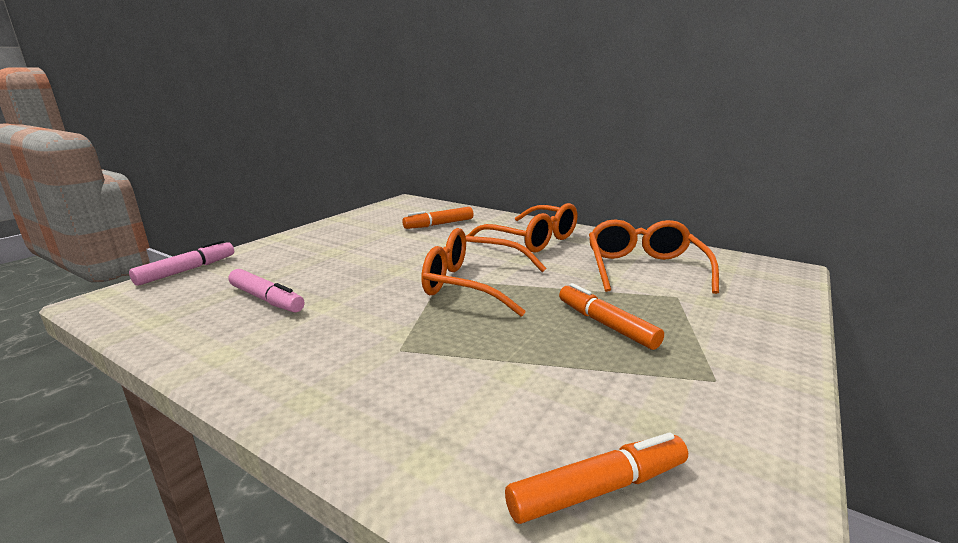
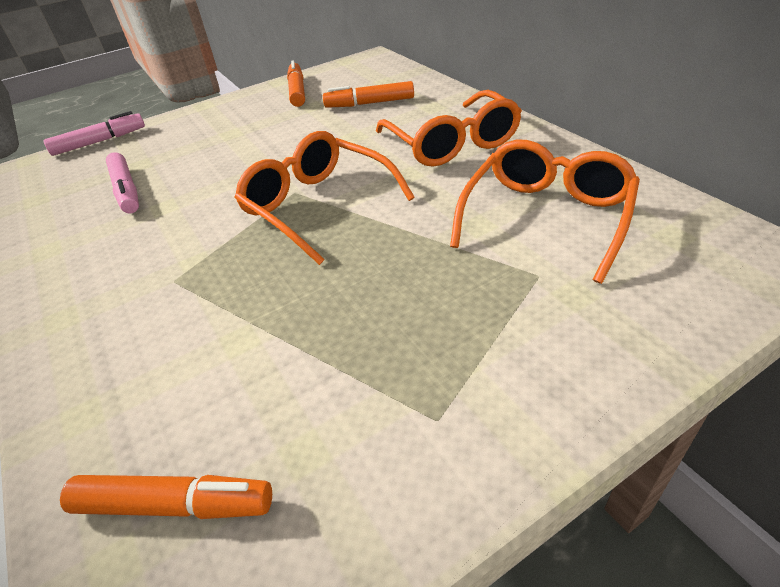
camera: 30 degrees right, 20 degrees up
orange marker [559,283,664,350] -> orange marker moved to [287,60,305,107]

